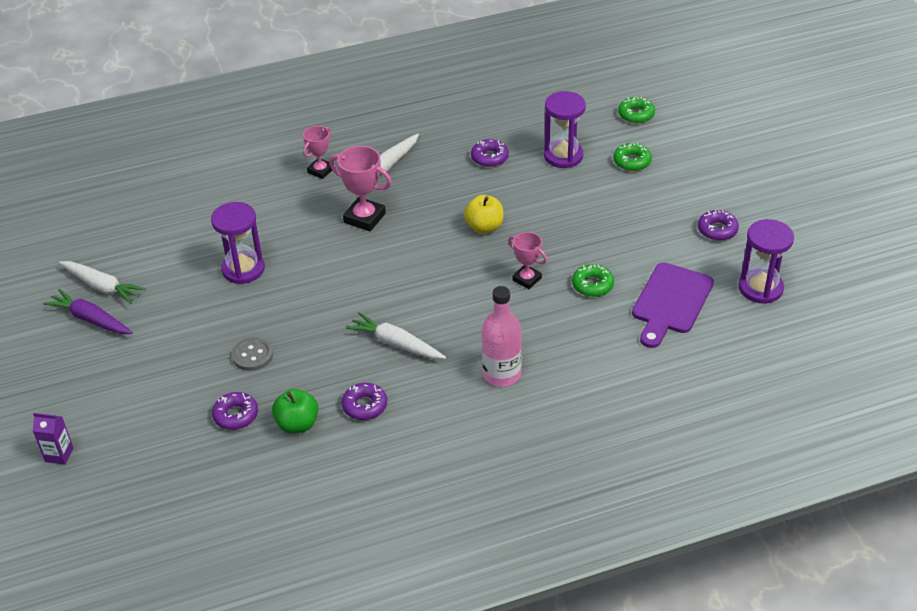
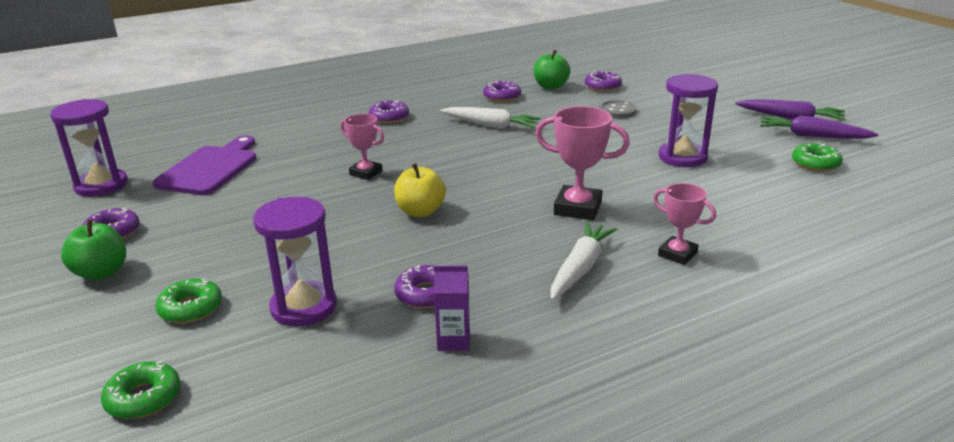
camera: 170 degrees right, 15 degrees down
purple carton [33,413,73,465] -> purple carton moved to [434,266,470,351]
white carrot [59,261,146,304] -> purple carrot [760,115,878,139]
pink trophy [303,126,332,179] -> pink trophy turned 75 degrees counterclockwise [653,183,716,265]
pink bottle [482,286,522,387] -> purple donut [369,100,409,123]
green donut [572,264,614,297] -> green donut moved to [792,143,843,171]
none -> green apple [61,219,126,280]

